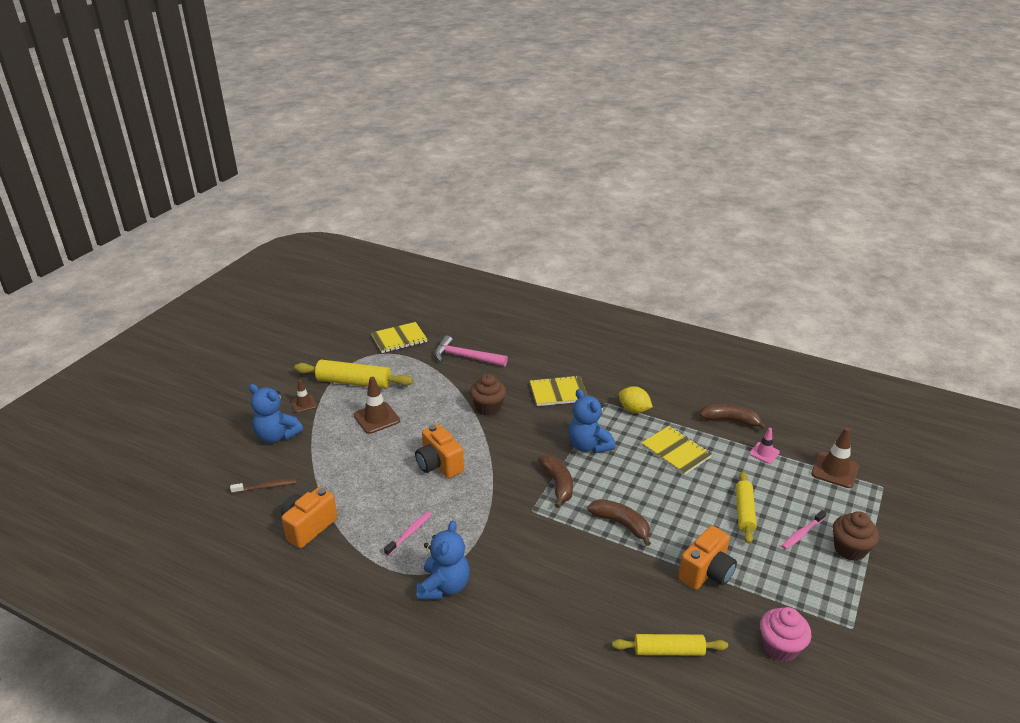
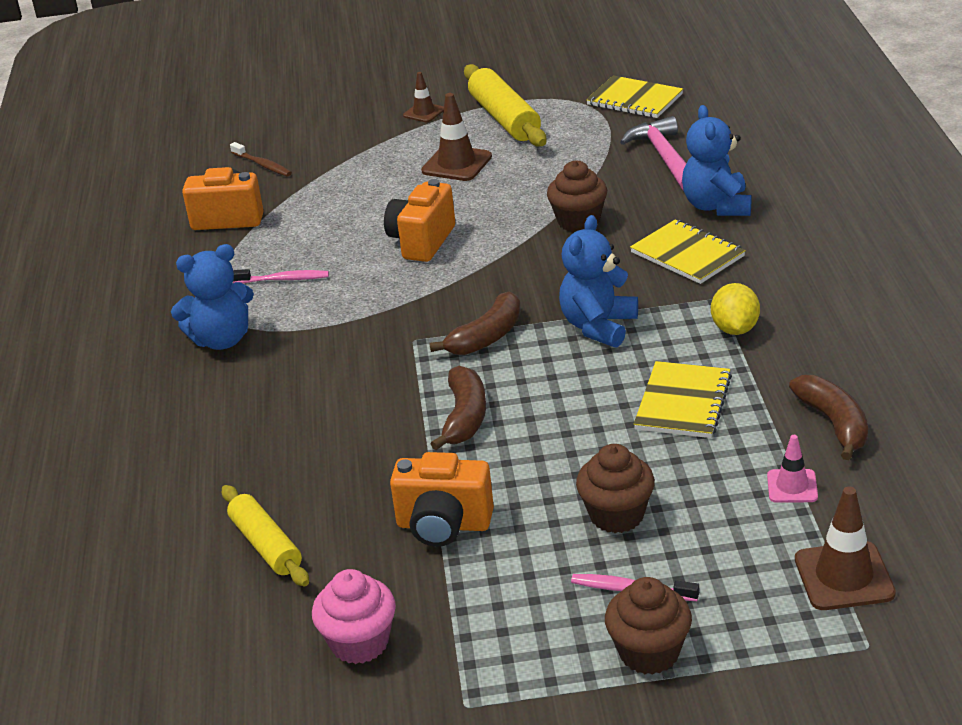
camera: 60 degrees right, 0 degrees up
blue teddy bear [249,384,303,443] -> blue teddy bear moved to [682,105,751,216]
yellow rolling pin [736,471,757,544] -> brown cupcake [576,444,655,533]

